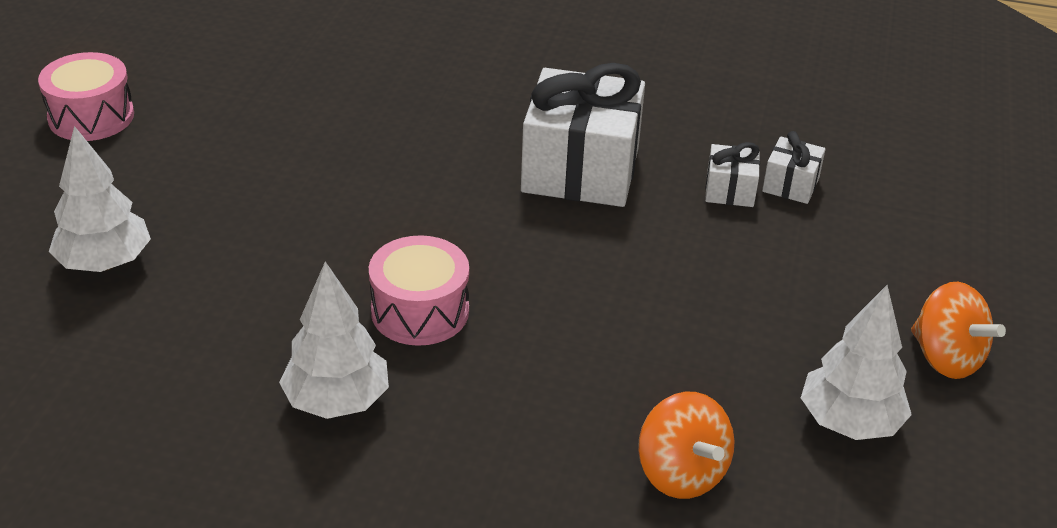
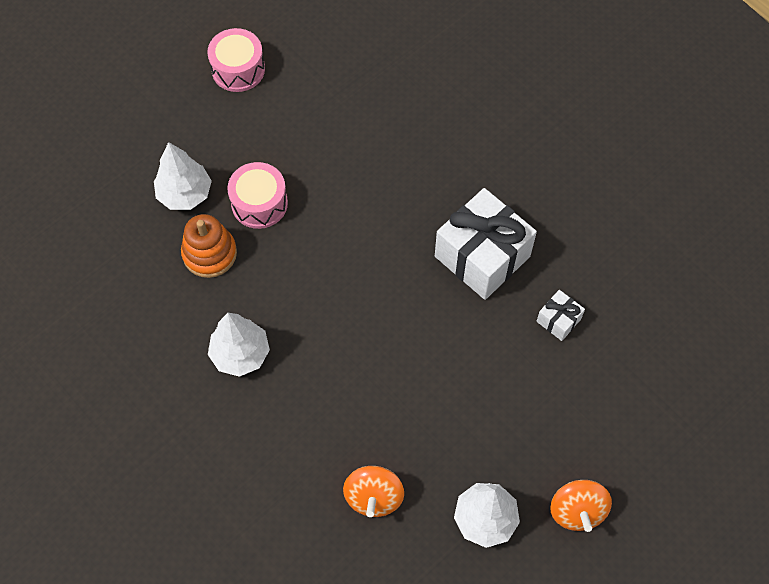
camera: 35 degrees right, 25 degrees up
pink drum [369,235,469,346] -> pink drum moved to [227,162,288,229]
white gift [762,131,826,204] -> none
none -> orange stacking toy [181,214,237,278]

